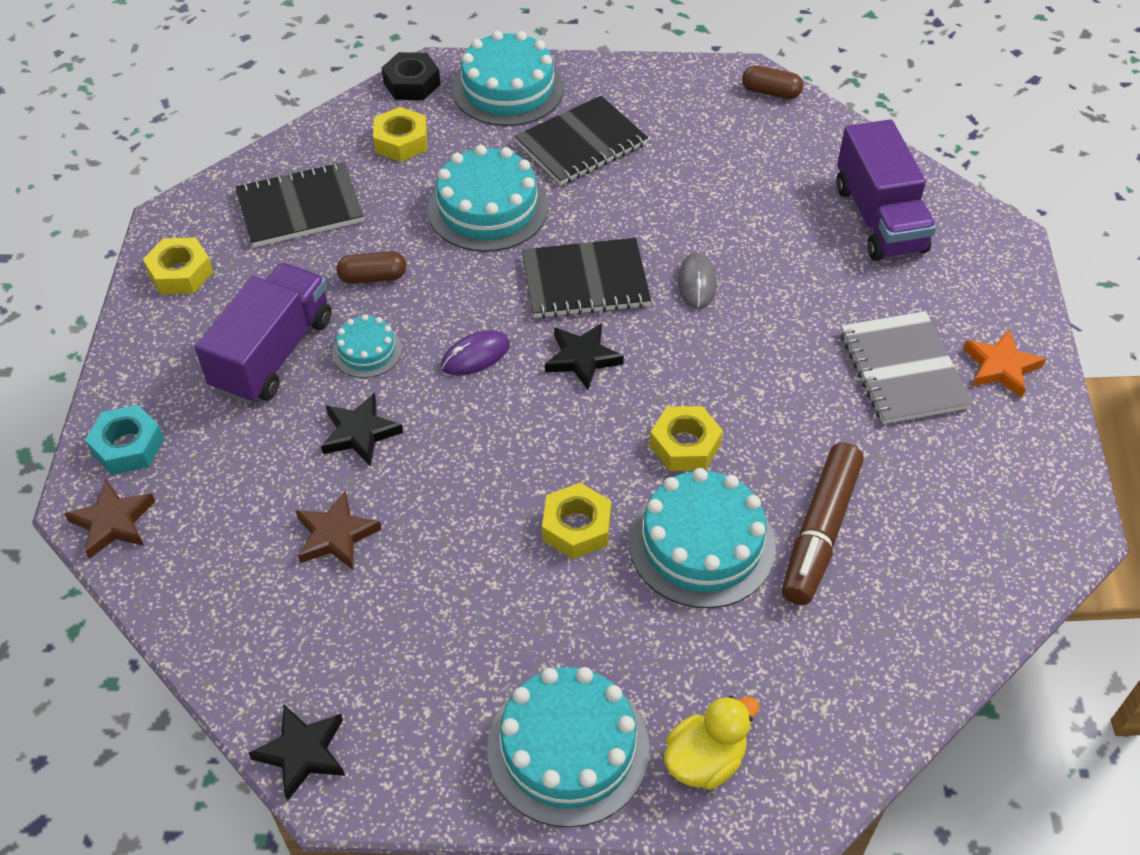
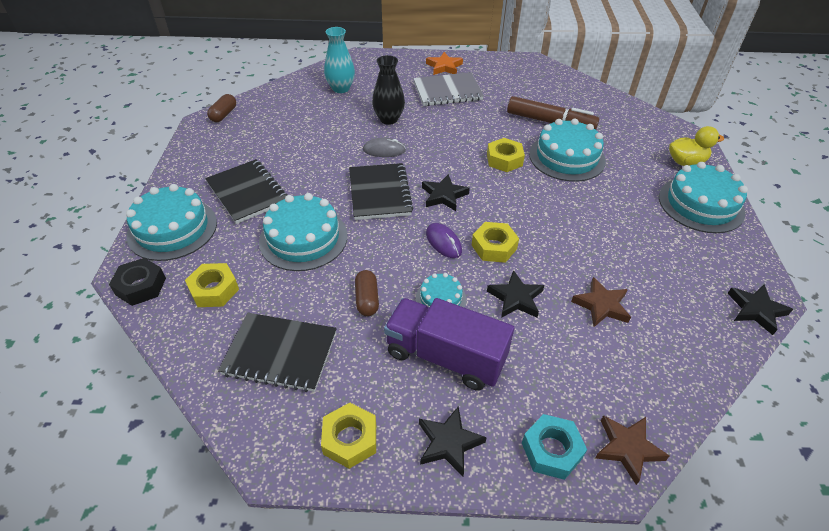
camera: 90 degrees left, 5 degrees down
black notebook [235,162,364,247] -> black notebook turned 60 degrees counterclockwise [218,313,337,392]
yellow nut [542,483,611,559] -> yellow nut moved to [472,222,519,263]
yellow duck [664,696,760,790] -> yellow duck turned 120 degrees clockwise [669,126,724,166]
purple truck [836,119,936,261] -> turquoise vase [324,27,355,93]
none -> black vase [372,55,405,125]
none -> black star [419,406,487,477]

